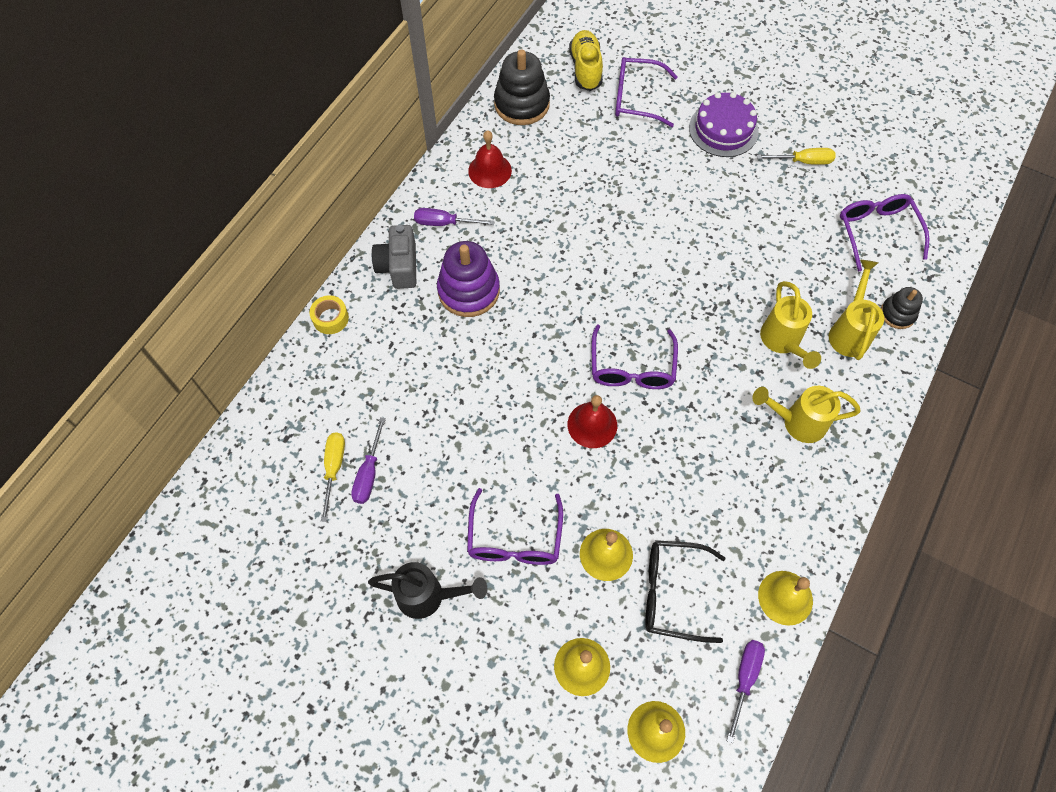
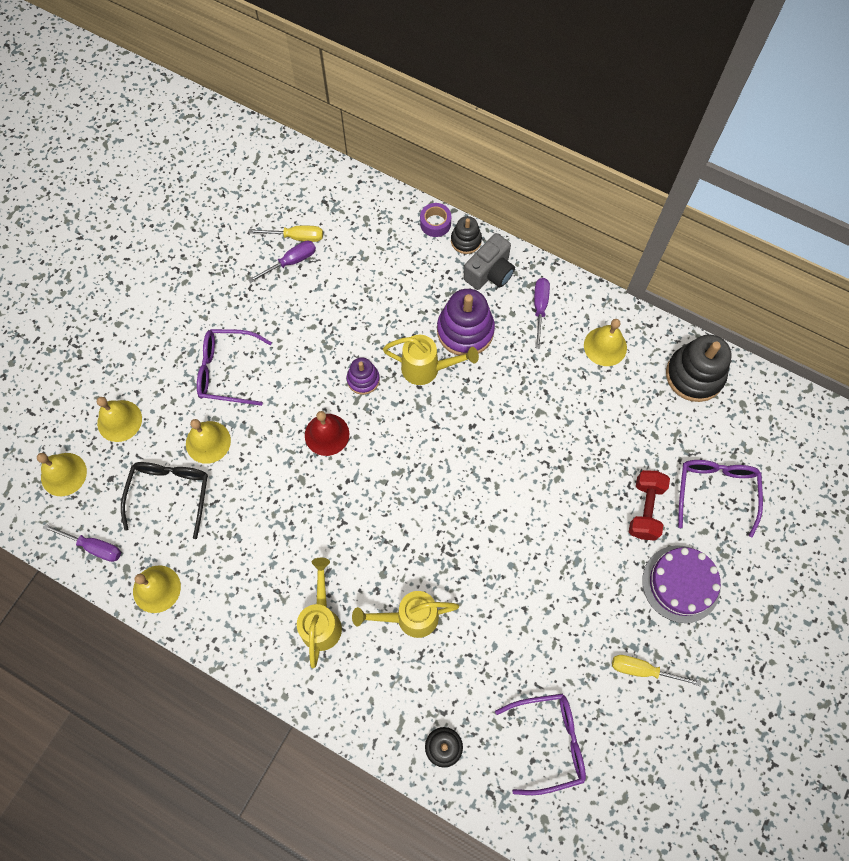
camera: 90 degrees right, 5 degrees up
yellow tape [309,295,349,334] -> purple tape [420,203,451,237]
purple screwdriver [351,417,386,504] -> purple screwdriver turned 135 degrees clockwise [248,241,316,283]
black watering can [368,562,487,619] -> none
grey camera [372,225,416,289] -> grey camera turned 135 degrees clockwise [464,233,515,290]
red bell [468,130,512,188] -> yellow bell [584,319,627,366]
yellow shoe [569,30,603,91] -> none
purple glasses [592,324,678,389] -> none
yellow screwdriver [757,148,836,165] -> yellow screwdriver turned 105 degrees clockwise [612,655,701,686]
yellow watering can [829,260,884,360] -> yellow watering can moved to [383,335,479,385]
none -> purple stacking toy [347,357,380,395]
none -> black stacking toy [451,216,482,254]
none -> red dumbbell [629,470,670,541]

